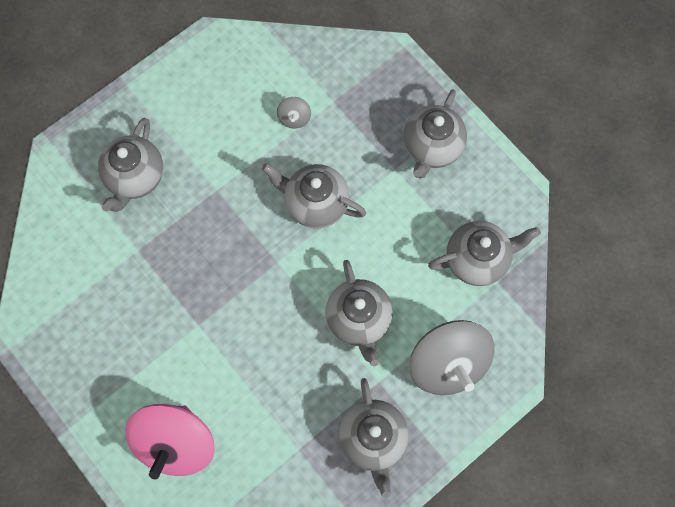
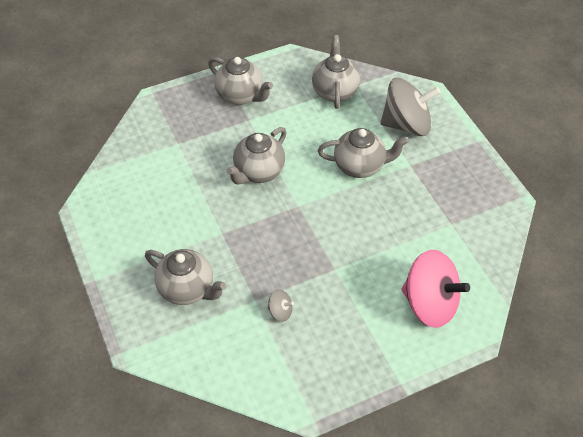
camera: 75 degrees left, 20 degrees down
grey spinning top [277,97,311,129] -> grey spinning top moved to [268,289,294,322]
grey teapot [339,378,409,498] -> none

